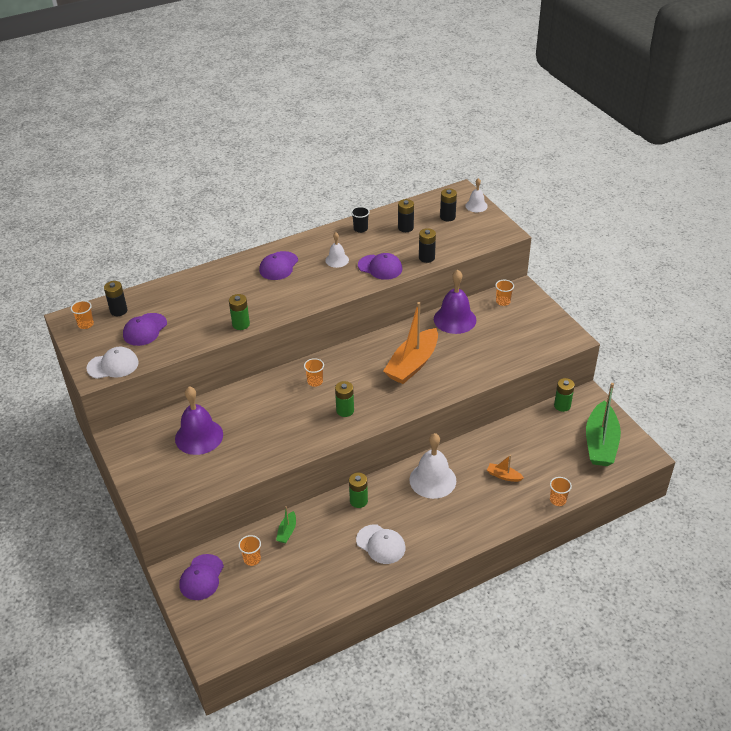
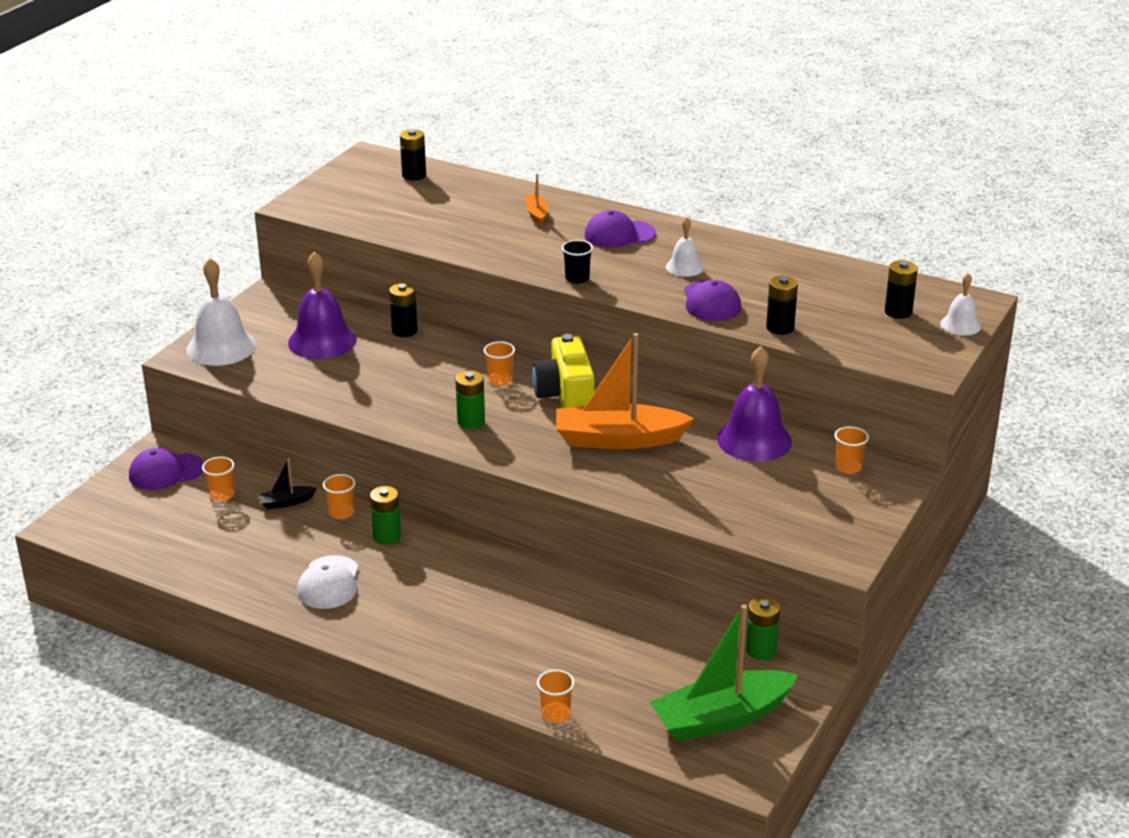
camera: 55 degrees right, 10 degrees down
orange cup [71,300,94,329] -> orange cup moved to [323,474,355,519]
white cap [86,347,139,379] -> none
purple cap [123,313,167,346] -> none
green battery [229,294,250,330] -> none
green boat [276,506,296,543] -> black boat [259,459,317,509]
black cup [351,207,370,233] -> black cup moved to [562,240,593,284]
black battery [398,199,414,232] -> black battery moved to [389,283,418,337]
white bell [409,433,456,499] -> white bell moved to [187,258,256,366]
orange boat [487,455,524,482] -> orange boat moved to [526,173,548,225]
none -> yellow camera [532,334,594,408]

